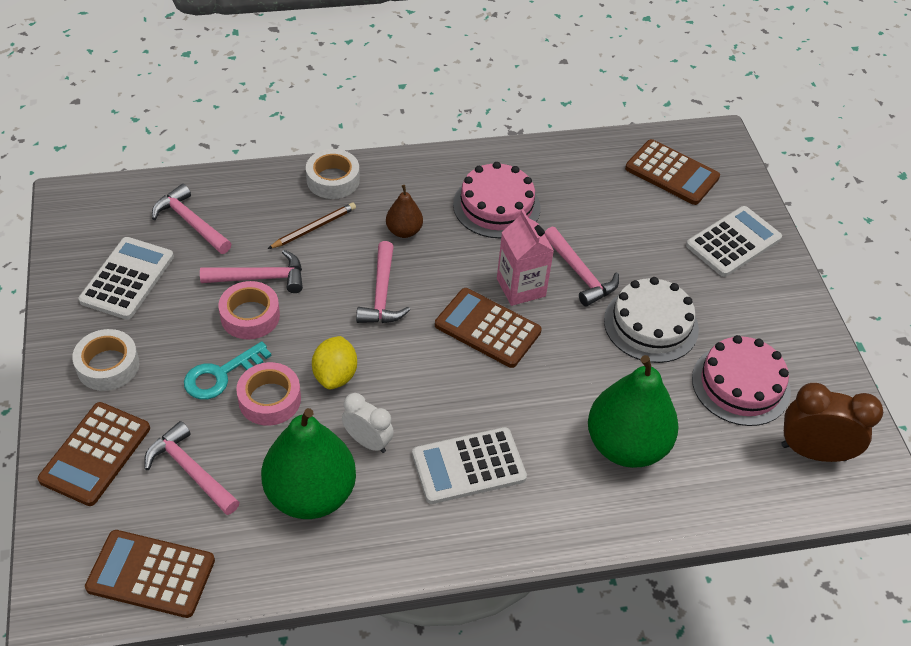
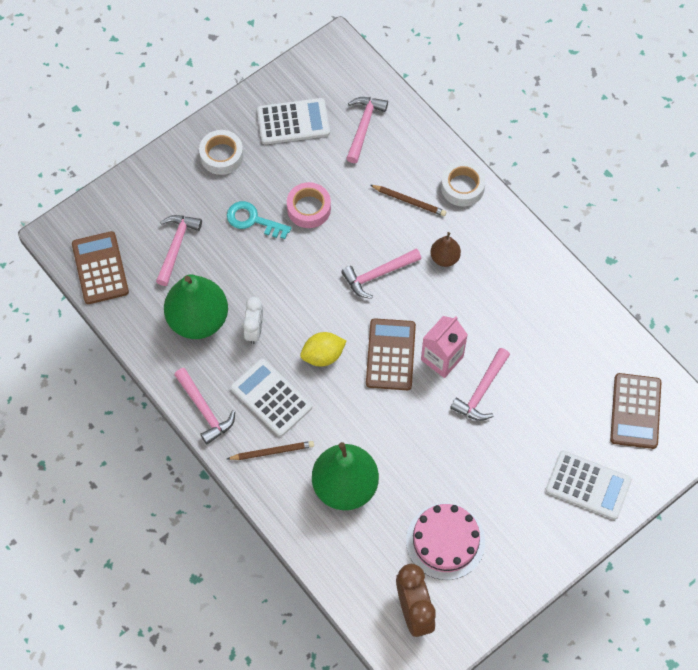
camera: 65 degrees right, 15 degrees up
brown calculator [38,402,150,506] -> none
pink hammer [200,250,303,293] -> pink hammer moved to [174,368,235,445]
pink tape [236,362,301,426] -> none
yellow lemon [312,336,357,389] -> yellow lemon moved to [300,332,346,367]
pink cake [453,162,540,238] -> none
white cake [604,277,699,363] -> none
none -> brown pencil [227,441,314,460]

